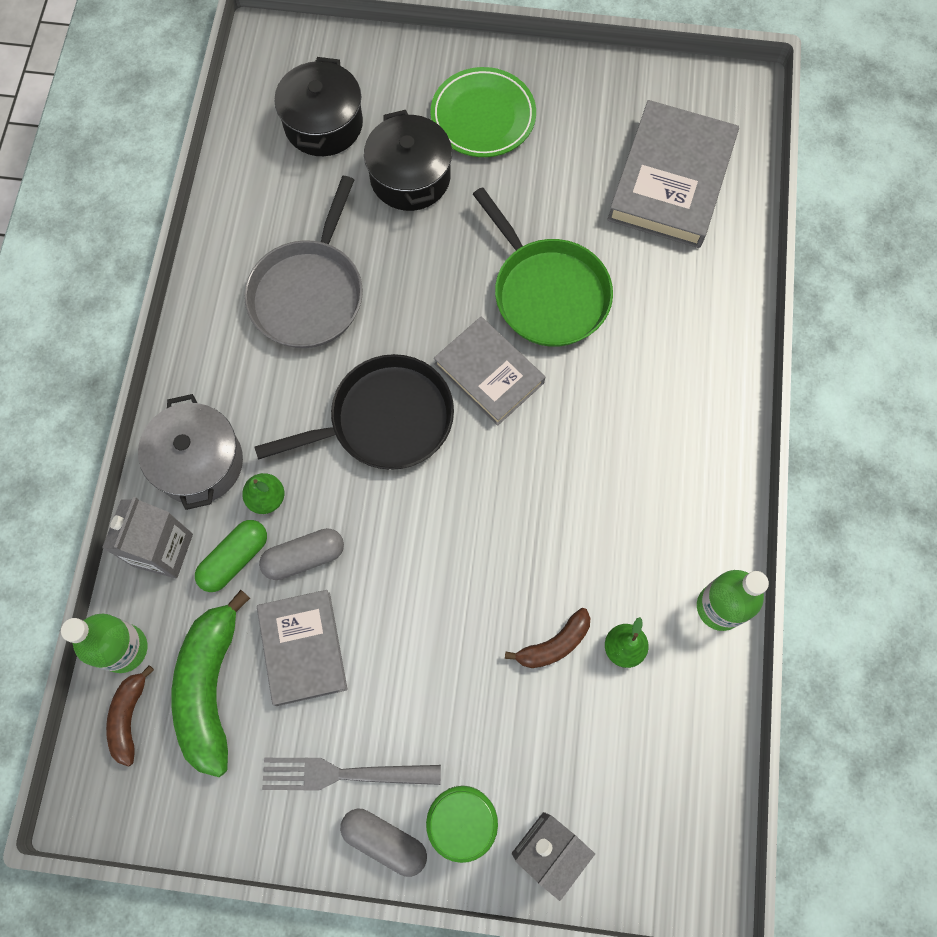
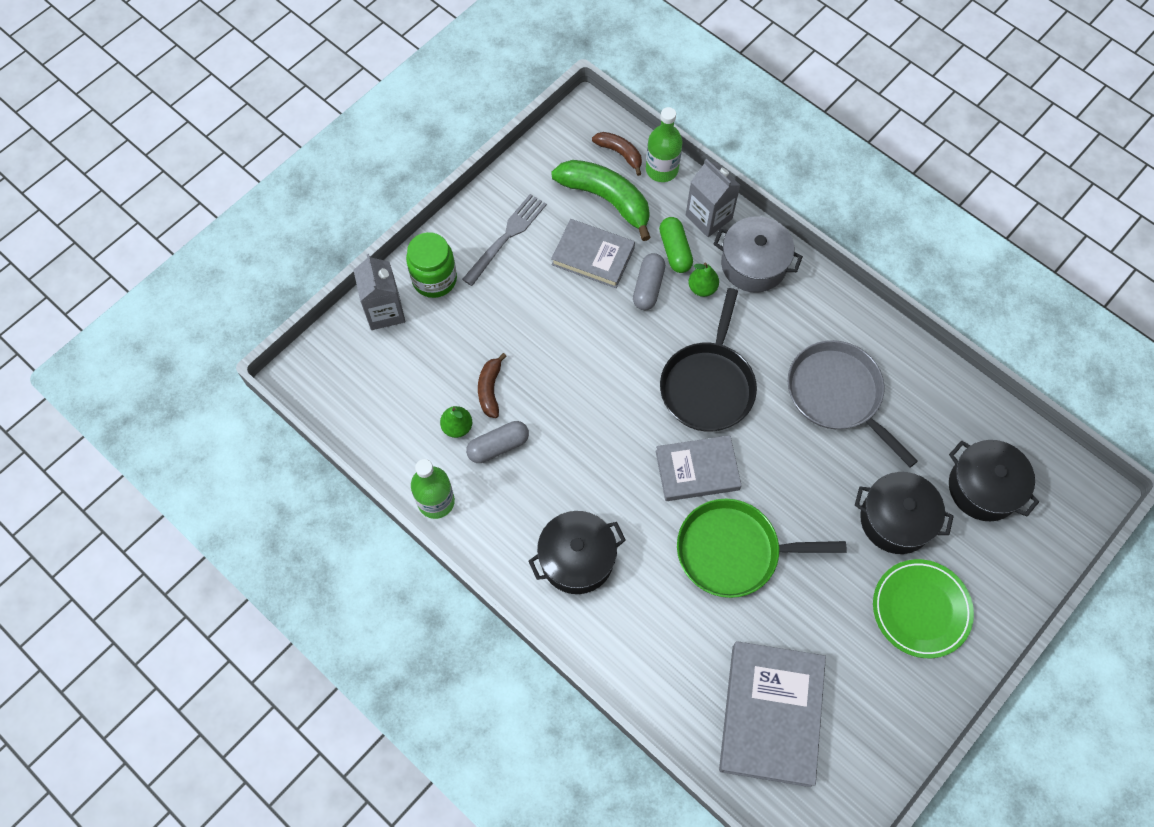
camera: 125 degrees right, 5 degrees down
grey capsule [340,809,427,877] -> grey capsule moved to [466,421,529,463]
grey book [607,100,739,248] -> grey book turned 45 degrees clockwise [719,641,826,787]
none -> black pot [529,511,626,594]

